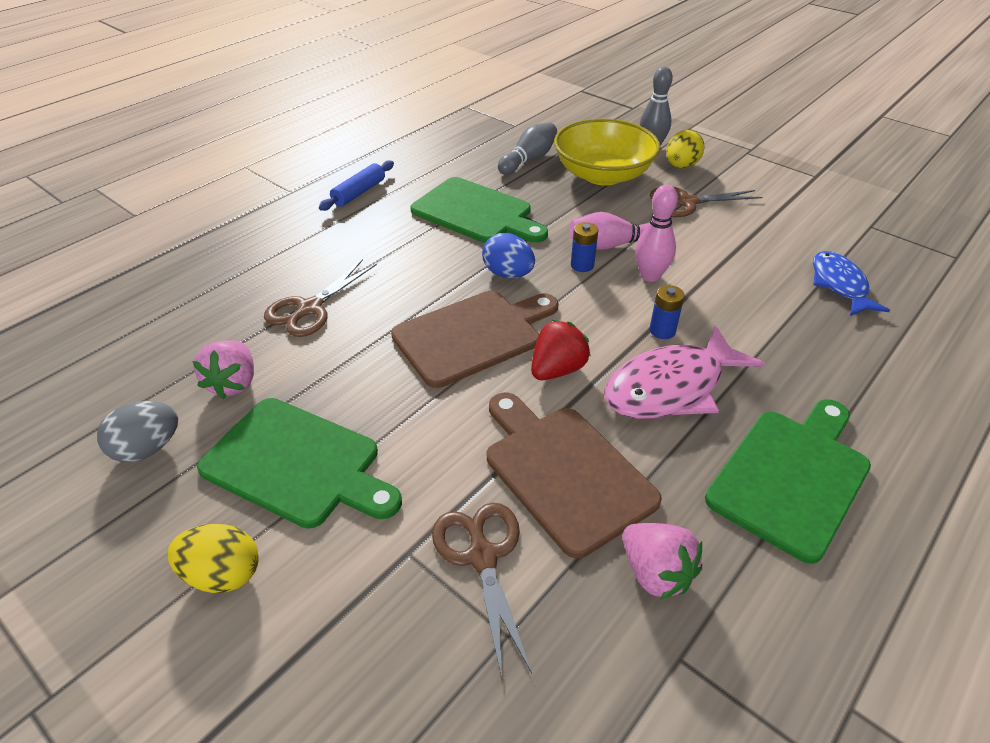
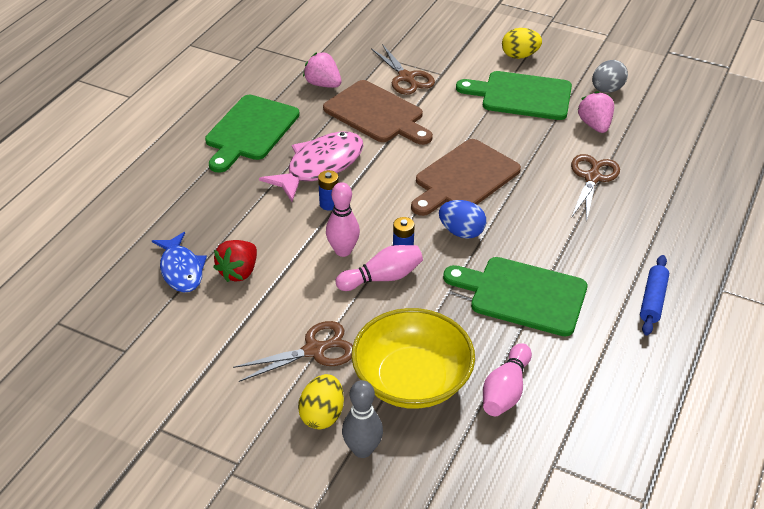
camera: 165 degrees right, 0 degrees up
grey bowling pin [498,122,557,175] -> pink bowling pin [483,343,532,416]
red strawberry [531,320,591,380] -> red strawberry moved to [213,240,257,282]

